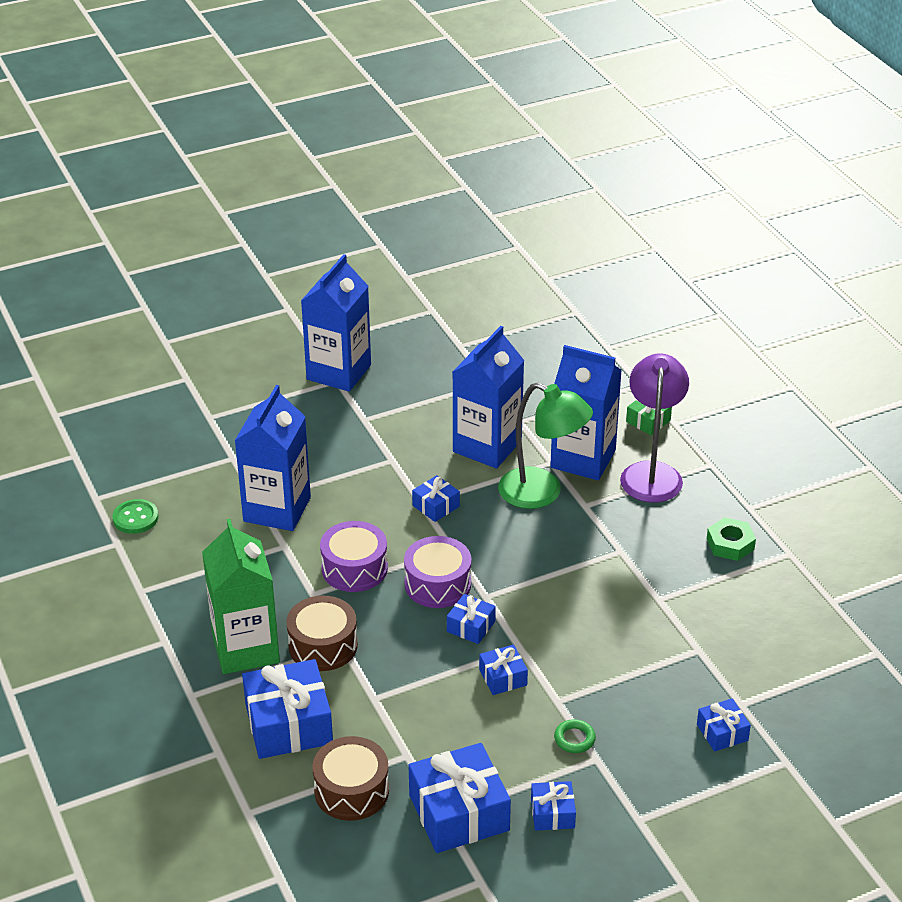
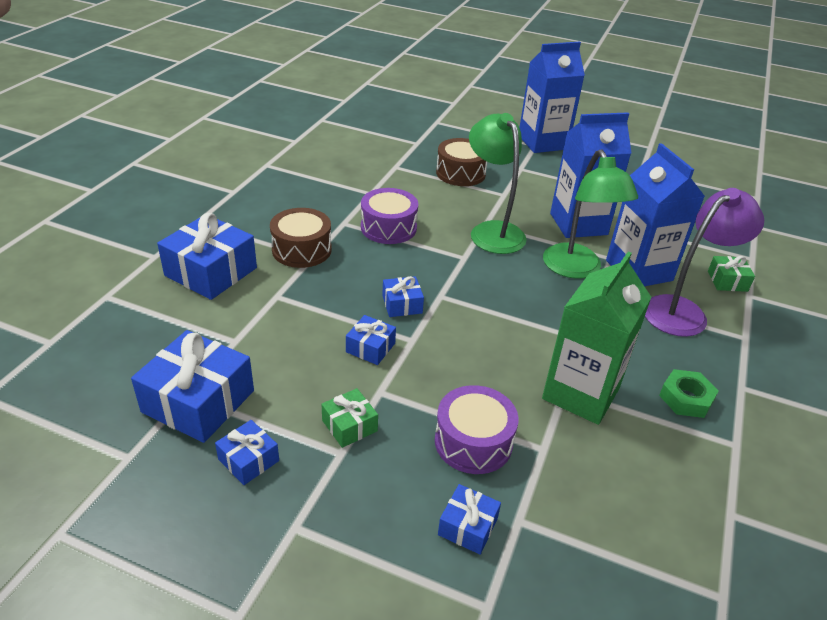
camera: 45 degrees right, 0 degrees up
green button [113,499,158,534] -> none
green carton [202,519,280,674] -> green carton moved to [542,252,651,425]
blue carton [235,385,311,531] -> none
brown drum [313,736,389,821] -> brown drum moved to [436,138,487,186]
purple drum [404,536,471,608] -> purple drum moved to [435,385,519,474]
blue gift [412,475,460,522] -> green lamp [469,113,527,254]
green ring [554,719,596,753] -> green gift [321,388,378,448]

